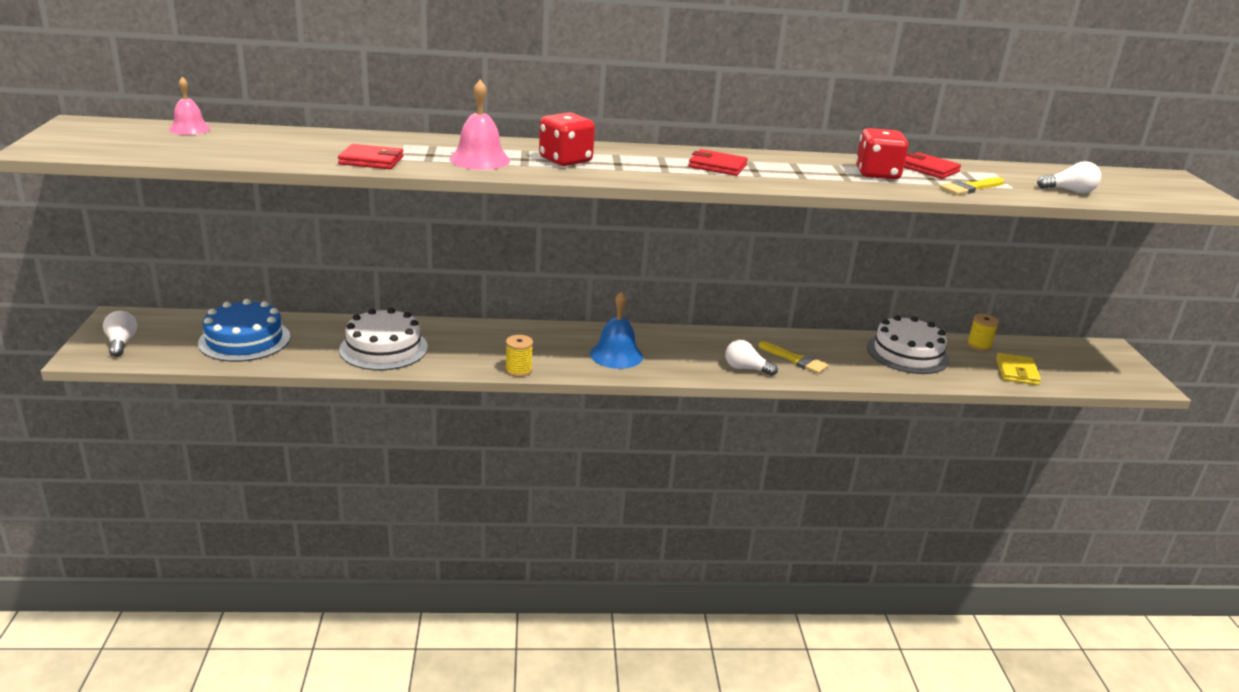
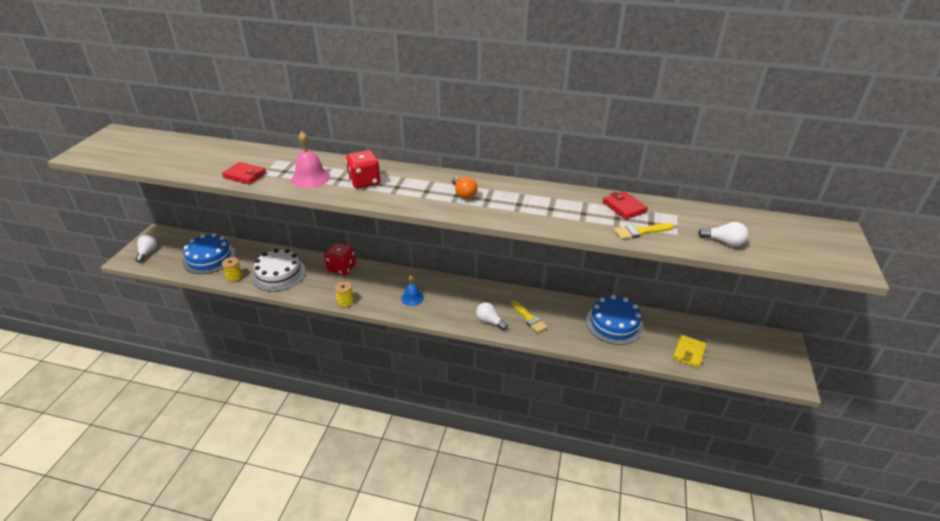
camera: 20 degrees right, 10 degrees up
pink bell [169,77,211,135] -> none
blue bell [590,291,643,369] -> blue bell [401,275,424,306], size x0.66
red wallet [689,149,748,176] -> orange light bulb [452,177,477,199]
red dice [856,128,908,180] -> red dice moved to [324,243,356,275]
white cake [867,315,949,374] -> blue cake [586,295,644,345]
yellow spool [967,314,999,351] -> yellow spool moved to [222,257,243,282]

